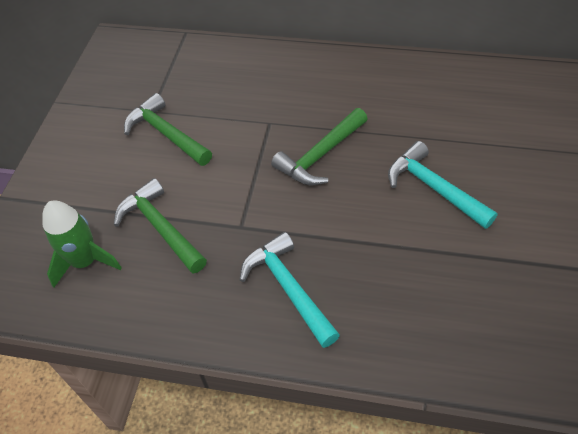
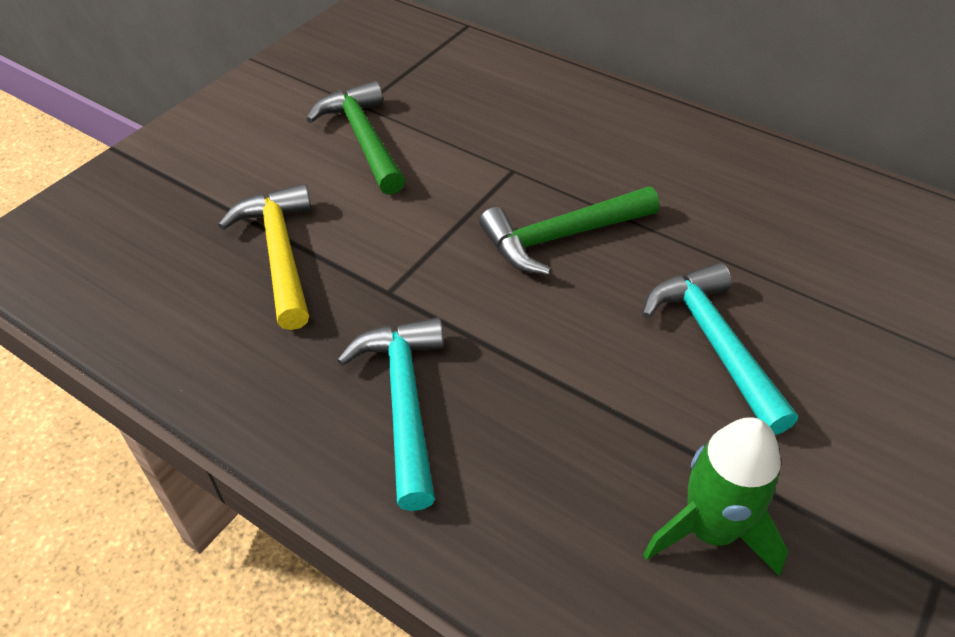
camera: 20 degrees right, 5 degrees down
green rocket [42,201,122,288] -> green rocket moved to [643,417,788,576]
green hammer [114,178,207,273] -> yellow hammer [218,184,312,330]

